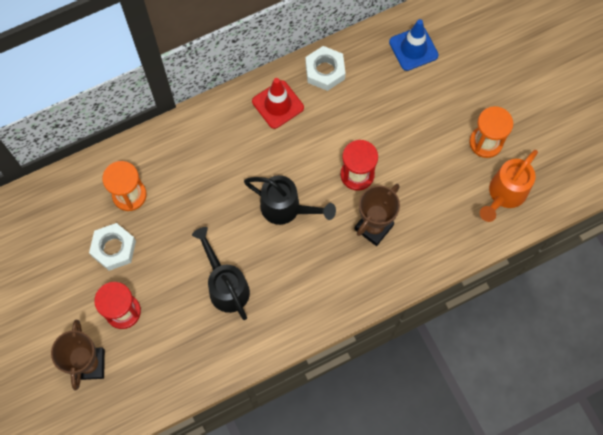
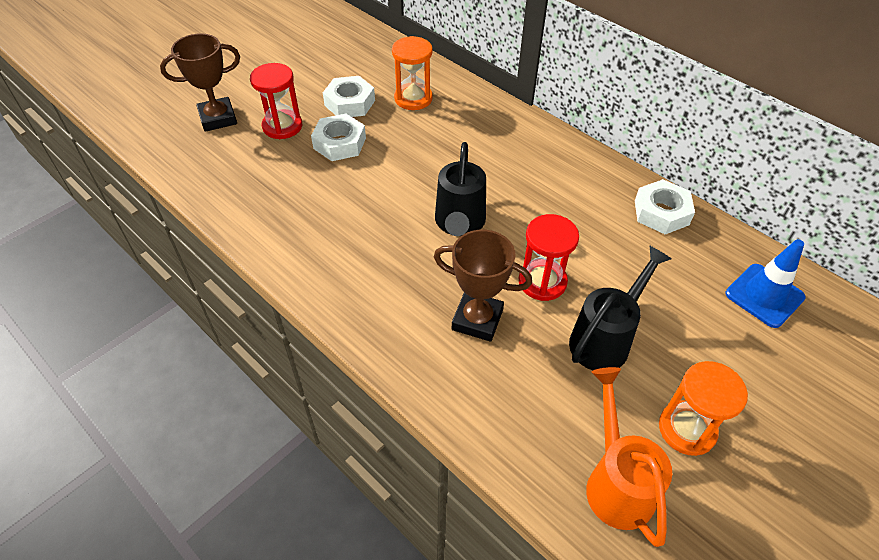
camera: 70 degrees right, 20 degrees down
black watering can [192,227,250,320] -> black watering can moved to [569,246,672,370]
red traffic cone [252,78,304,129] -> none
orange watering can [480,150,538,222] -> orange watering can turned 60 degrees clockwise [586,367,672,547]
none -> white nut [311,114,366,161]

